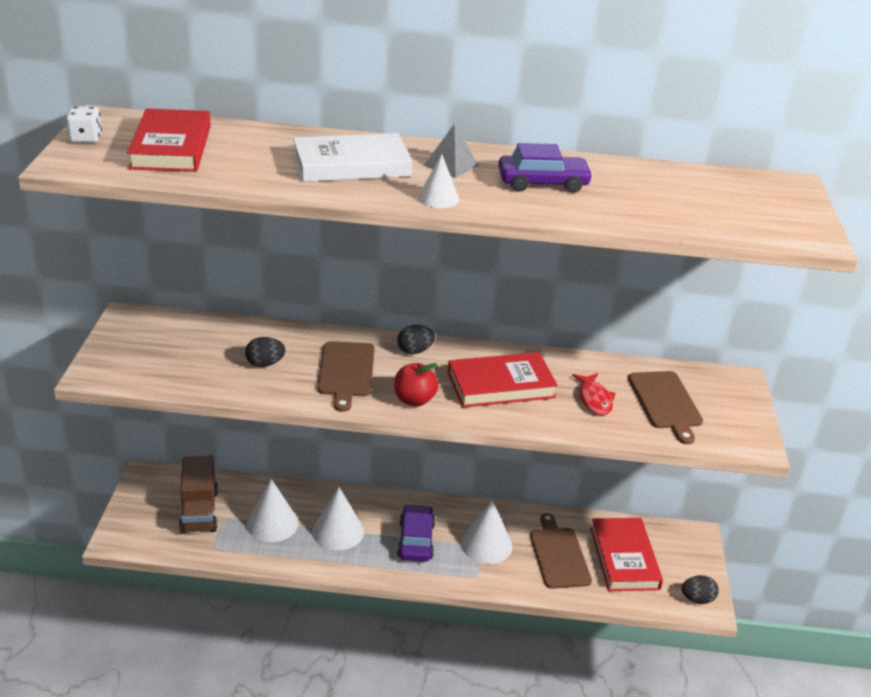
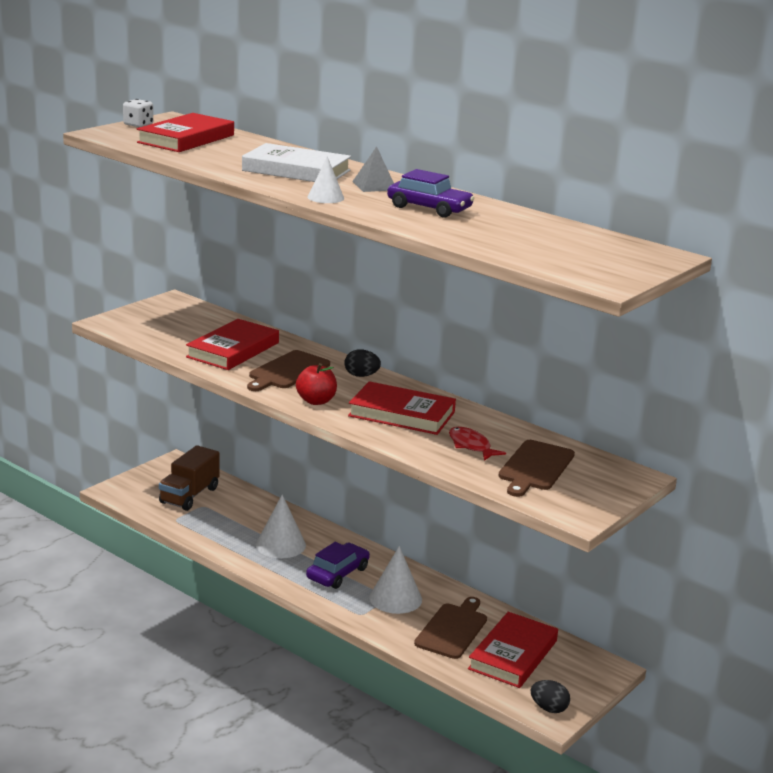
camera: 35 degrees right, 10 degrees down
black egg [245,337,285,367] -> red book [186,319,279,370]
white cone [246,479,298,542] -> none
red fish [572,373,616,415] -> red fish turned 120 degrees clockwise [449,427,506,461]

